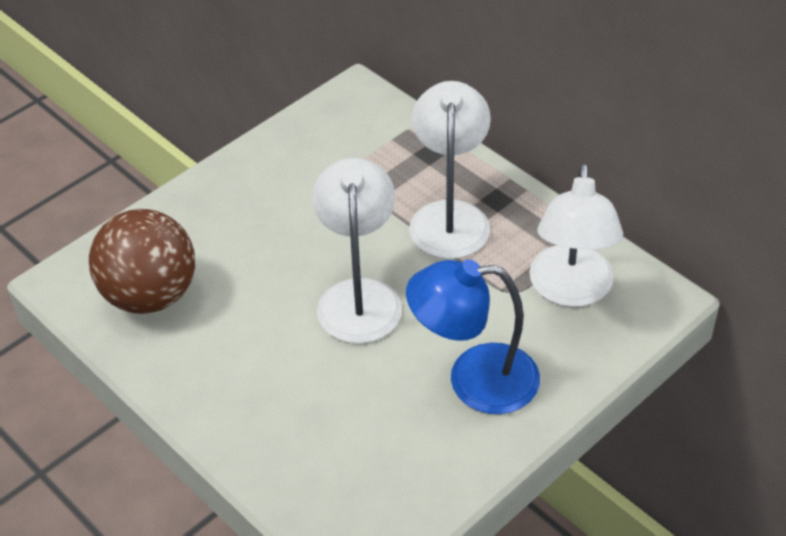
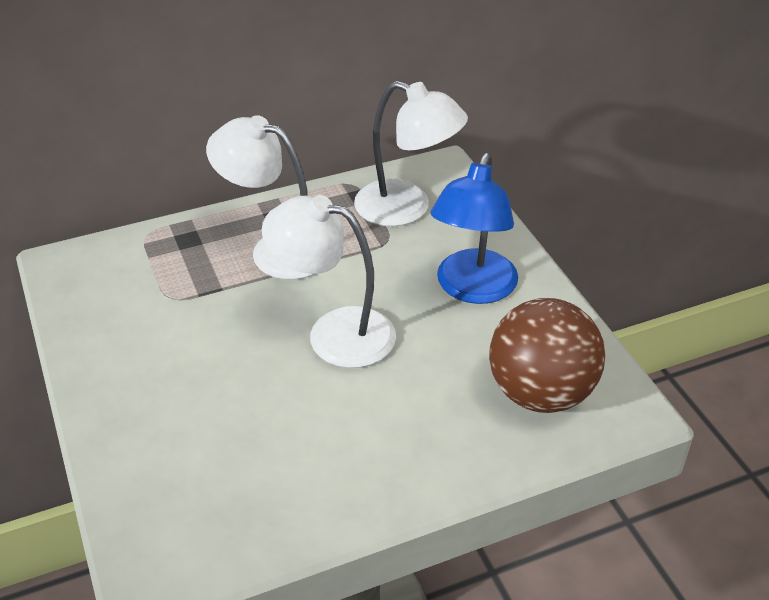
camera: 70 degrees left, 5 degrees down
brown ball [89,209,195,314] -> brown ball moved to [489,298,605,413]

